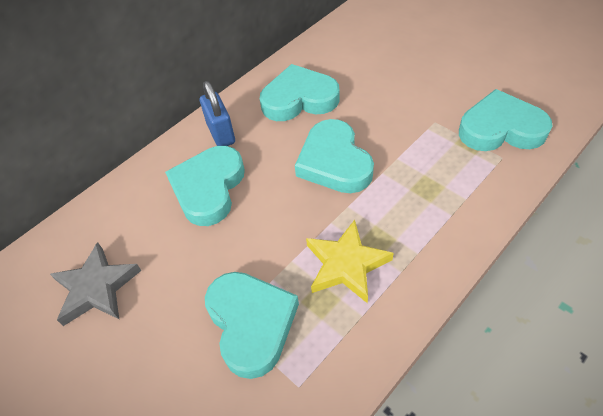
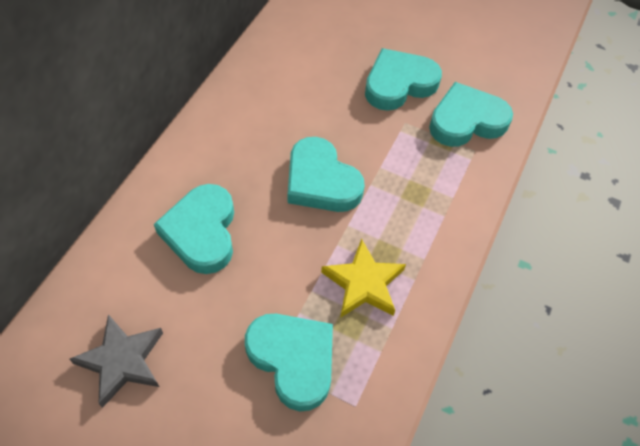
camera: 25 degrees left, 5 degrees up
blue padlock [200,81,235,146] -> none
turquoise heart [260,64,340,121] -> turquoise heart moved to [365,48,442,111]

